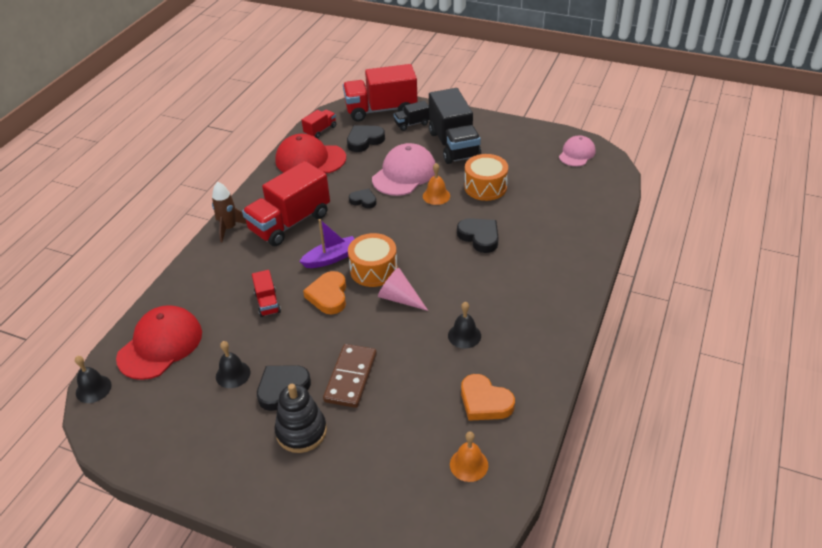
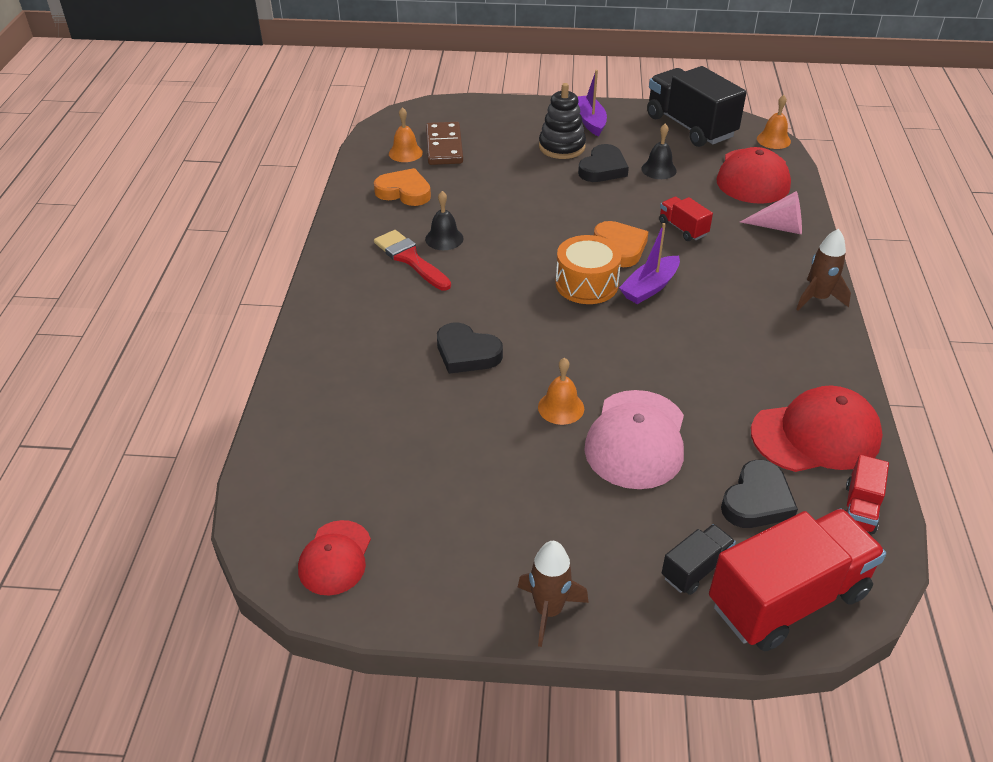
camera: 160 degrees right, 0 degrees up
black bell [75,356,112,403] -> orange bell [757,95,791,149]
red truck [242,161,330,246] -> none
brown domino [323,344,377,408] -> brown domino moved to [426,122,463,165]
black heart [349,188,377,208] -> none
pink cone [378,268,428,311] -> pink cone moved to [740,191,802,234]
black truck [429,88,481,164] -> black truck moved to [647,66,747,147]
orange drum [464,154,508,201] -> none
pink cap [559,135,595,166] -> red cap [298,520,371,596]
none -> red brush [374,230,451,291]
none -> brown rocket [518,541,589,647]
none -> purple boat [577,70,607,137]

